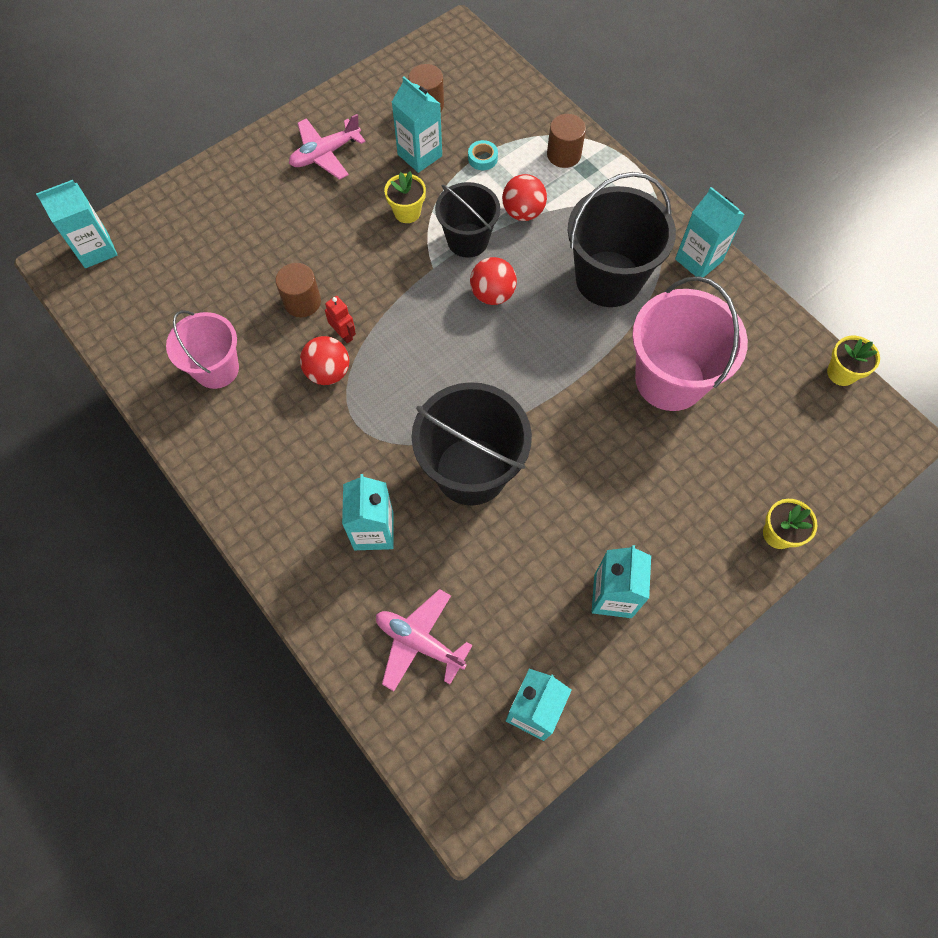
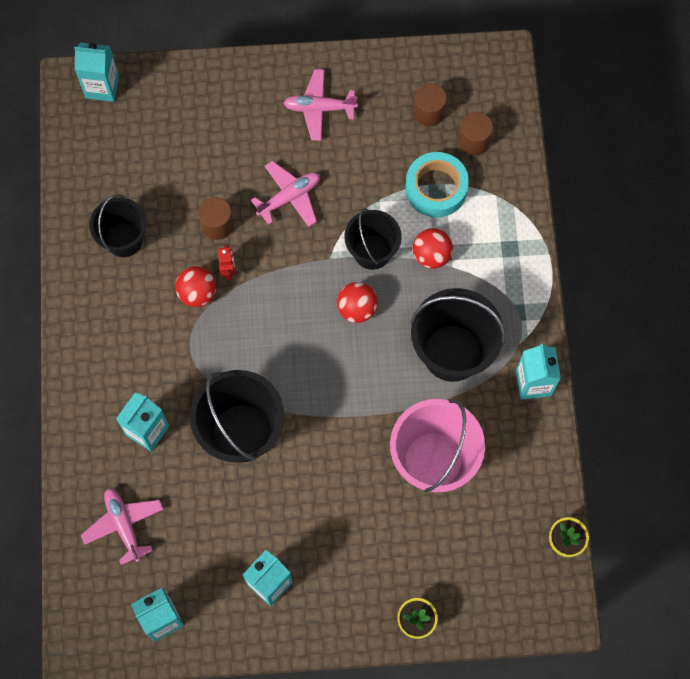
camera: 35 degrees right, 5 degrees up
pink bucket [166,310,239,389] -> black bucket [89,194,147,257]
yellow flower pot [384,171,426,223] -> none
turquoise carton [392,76,442,173] -> none
turquoise tape [468,140,498,170] -> turquoise tape [405,152,469,217], size x2.26
brown cylinder [547,114,586,168] -> brown cylinder moved to [458,112,493,155]
none -> pink plane [251,161,320,227]

